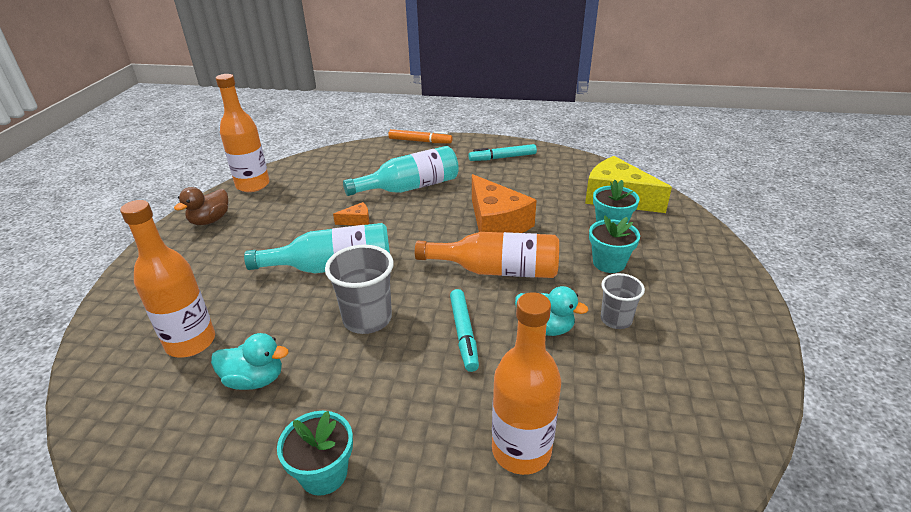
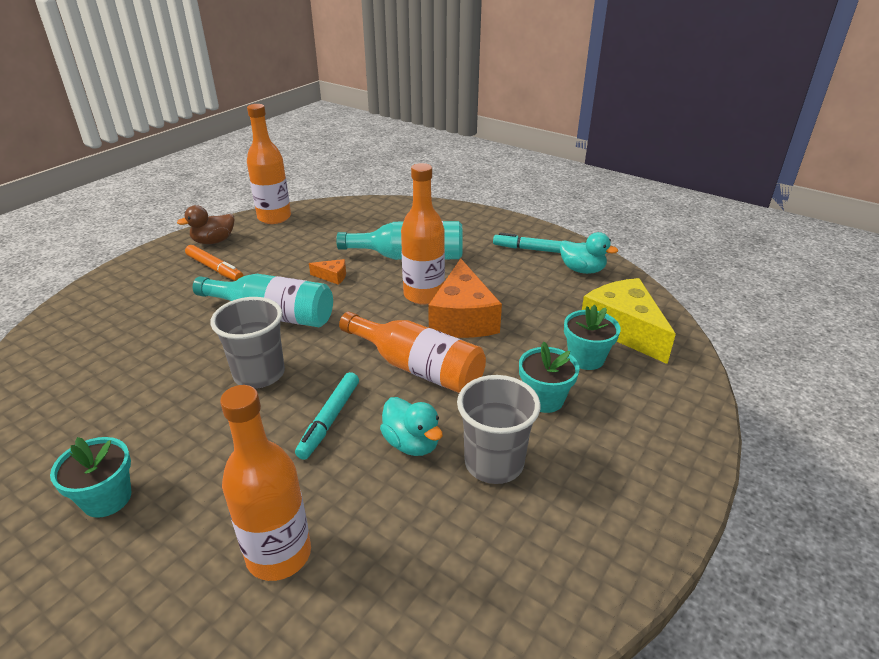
camera: 25 degrees right, 0 degrees up
orange bottle [120,200,215,358] -> orange bottle moved to [401,163,445,304]
turquoise duck [211,333,289,390] -> turquoise duck moved to [560,232,618,274]
orange marker [388,129,453,143] -> orange marker moved to [185,245,244,281]
grey cup [601,273,645,329] -> grey cup [457,375,541,484], size x1.60

